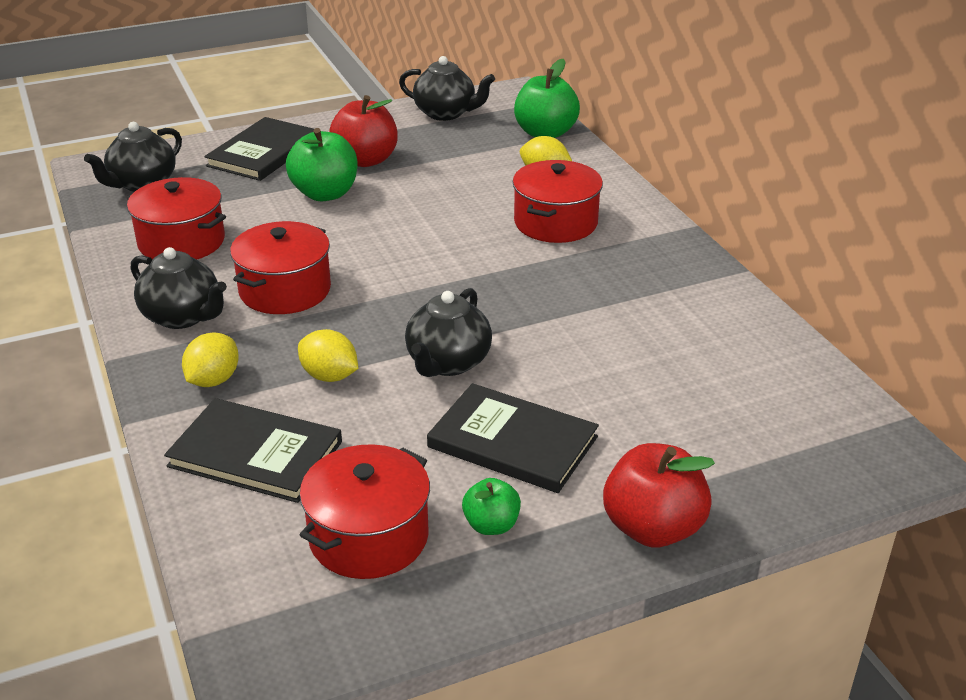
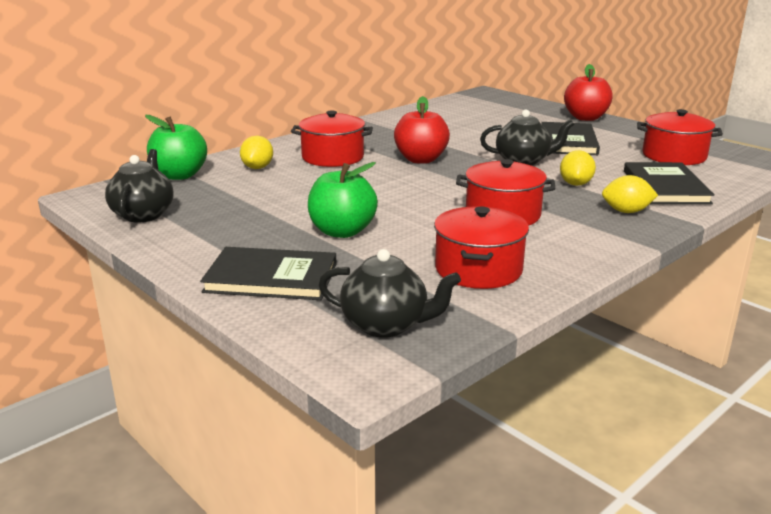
camera: 110 degrees left, 10 degrees down
black teapot [131,247,227,329] -> none
red apple [329,95,398,167] -> red apple moved to [394,96,450,164]
green apple [462,478,521,535] -> none

